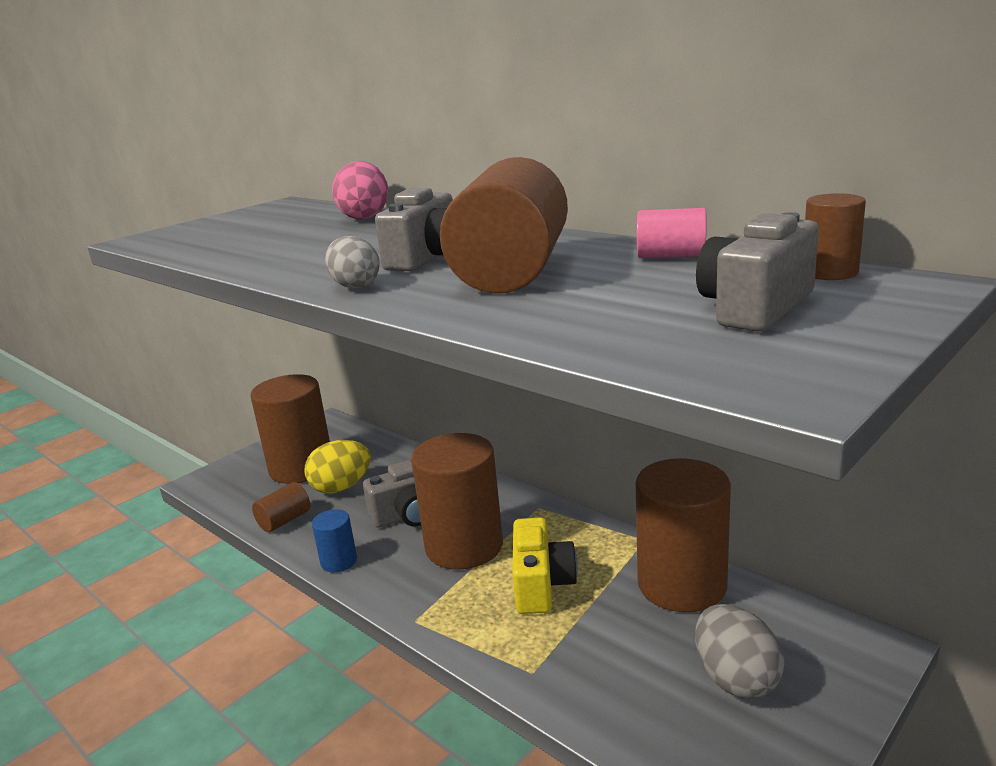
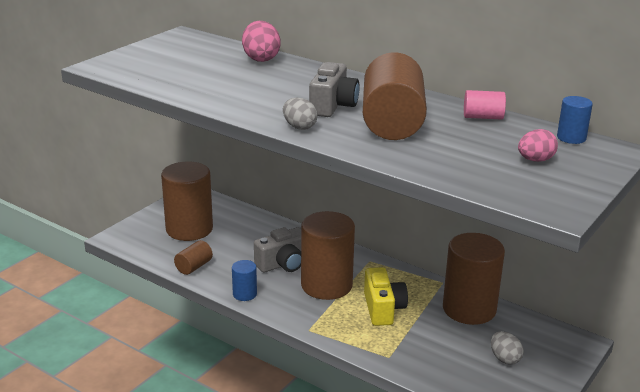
camera: 10 degrees left, 5 degrees up
yellow egg [304,440,371,494] -> none
grey egg [695,604,785,699] -> grey egg [491,331,524,365], size x0.67
grey camera [696,212,819,331] -> pink egg [518,129,558,162]
brown cylinder [805,193,866,280] -> blue cylinder [557,96,593,144]

